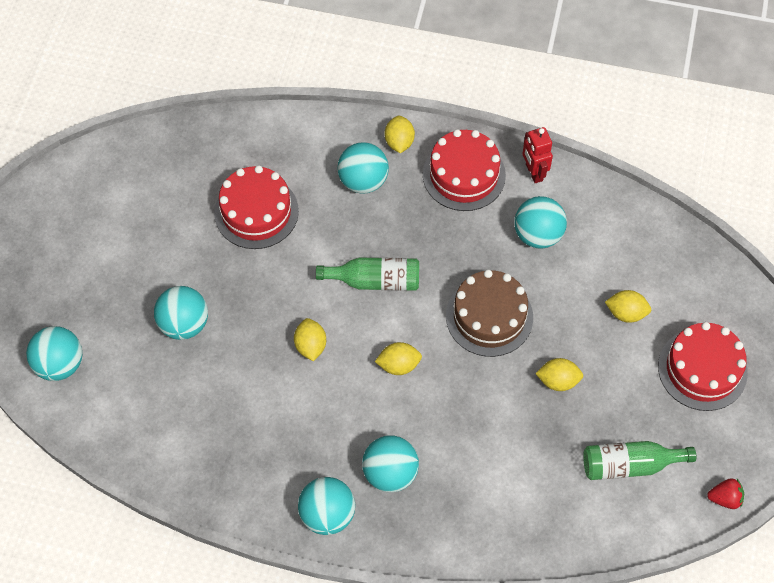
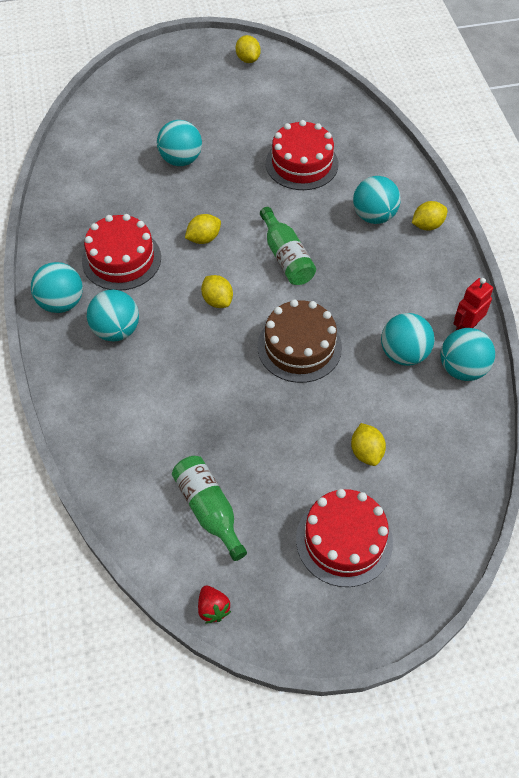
camera: 65 degrees right, 5 degrees down
turquoise ball [26,326,82,381] -> turquoise ball moved to [440,328,495,381]
red cake [423,129,506,211] -> red cake moved to [82,214,161,291]
yellow lemon [535,358,583,391] -> yellow lemon moved to [236,35,261,63]

